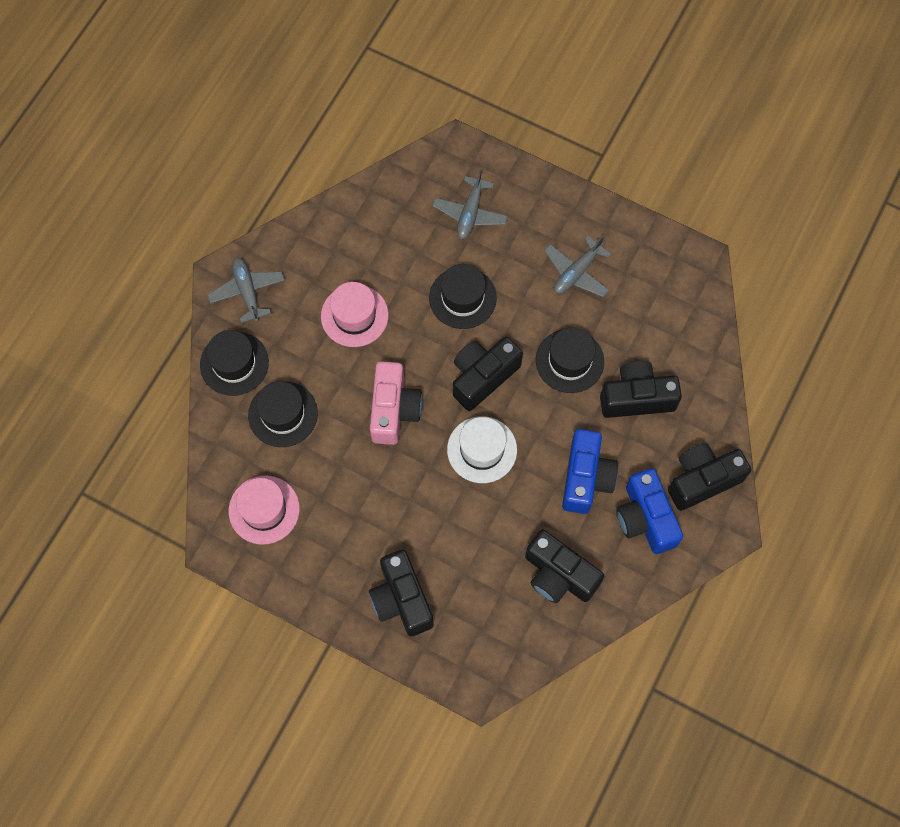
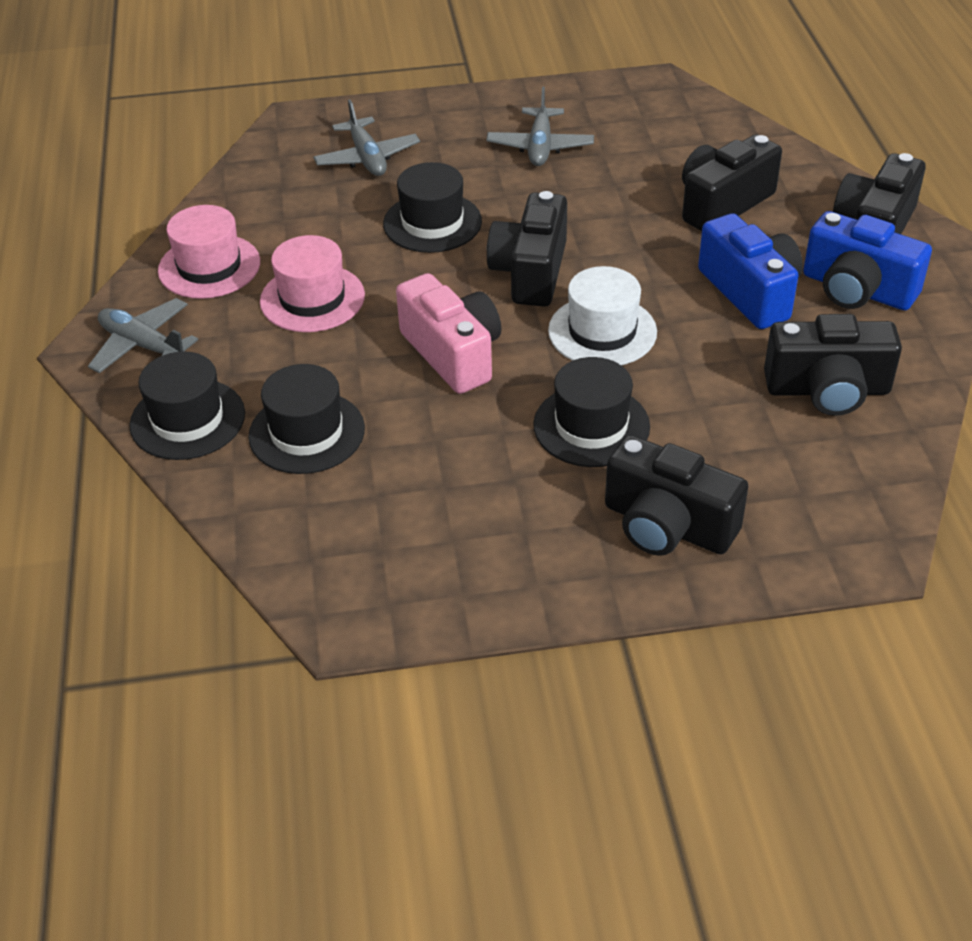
camera: 35 degrees left, 25 degrees down
pink hat [229,476,300,545] -> pink hat moved to [158,205,260,299]
black hat [536,328,604,393] -> black hat moved to [533,357,650,467]

